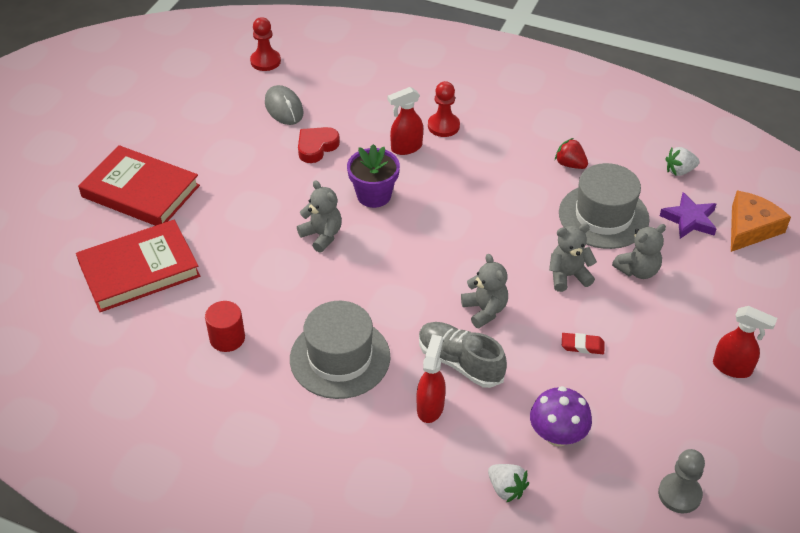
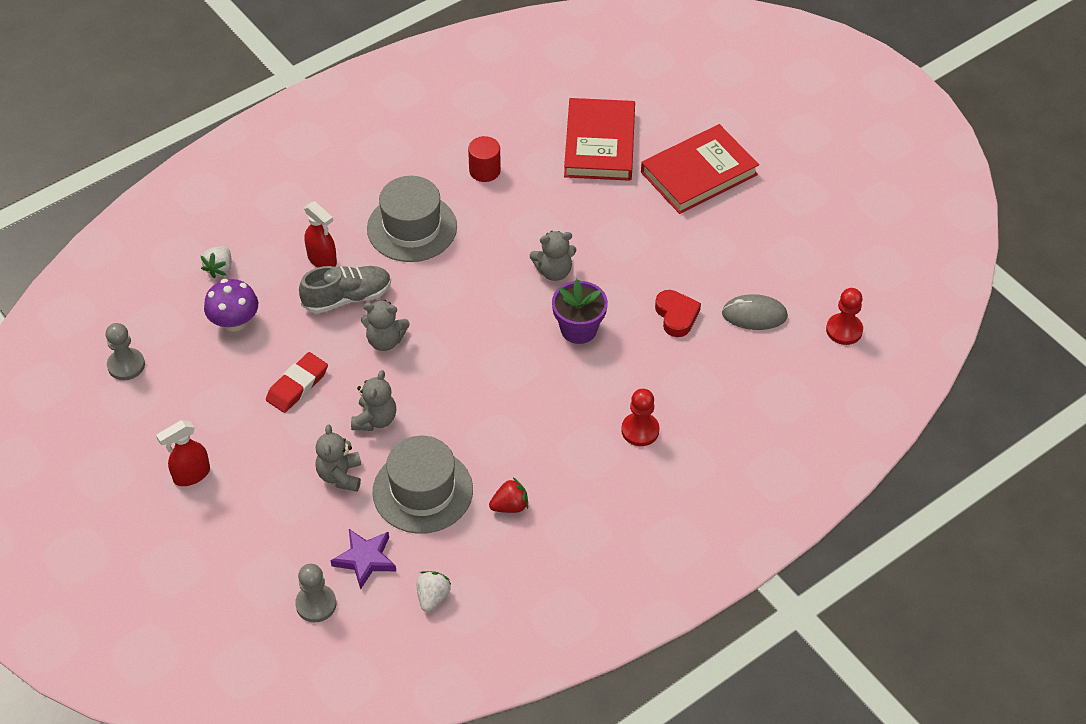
camera: 120 degrees right, 5 degrees up
red spray bottle [388,87,423,155] -> none
white strawberry [488,464,529,503] -> white strawberry turned 60 degrees counterclockwise [201,246,231,278]
red eraser [562,333,604,354] -> red eraser [266,352,328,413], size x1.60
orange cheese [731,191,791,252] -> grey pawn [295,564,336,622]

